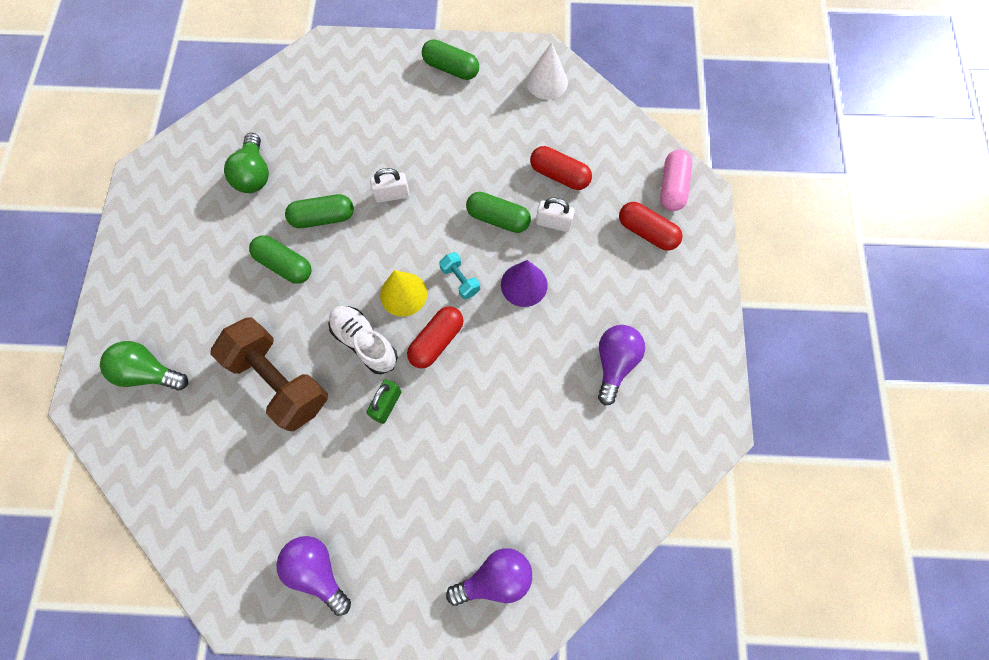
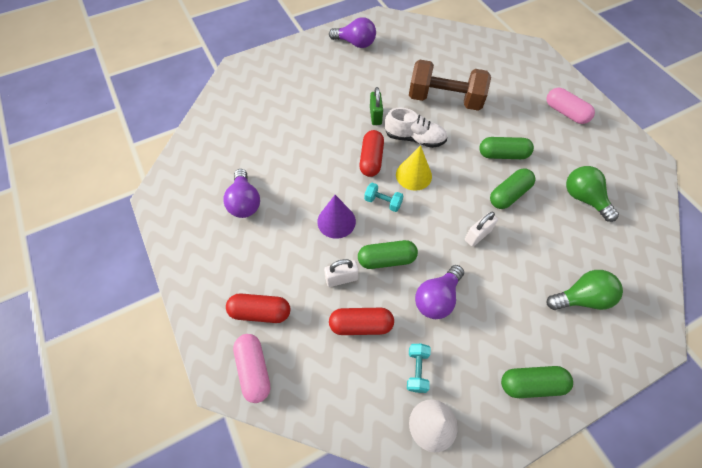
camera: 150 degrees right, 10 degrees down
green light bulb [100,341,188,390] -> green light bulb moved to [547,270,623,310]
purple light bulb [446,548,532,606] -> purple light bulb moved to [415,265,464,319]
none -> turquoise dumbbell [407,344,431,393]
none -> pink capsule [546,88,595,124]

